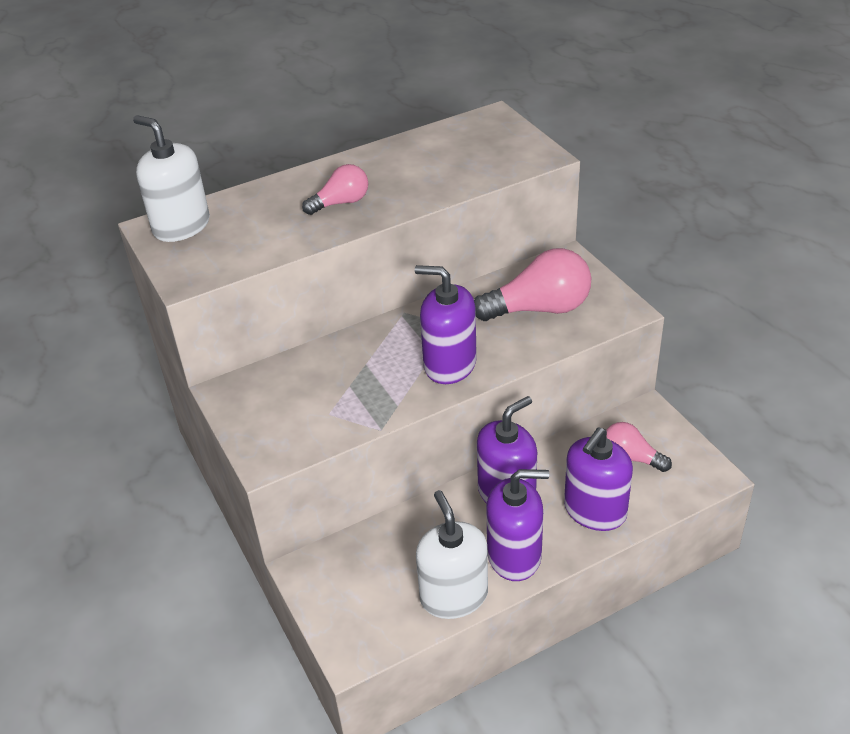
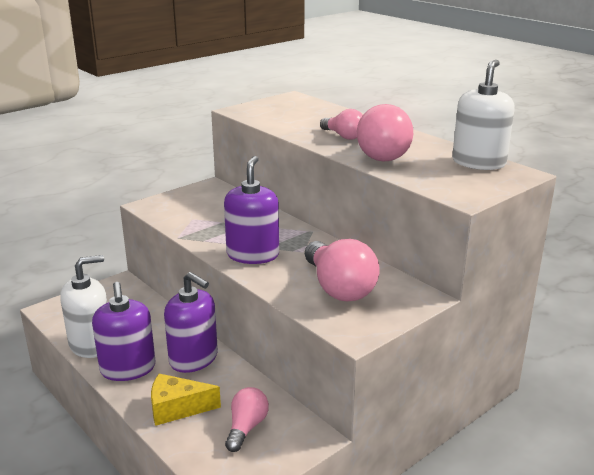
camera: 75 degrees right, 15 degrees down
white soap dispenser [133,115,210,242] -> white soap dispenser moved to [452,60,515,170]
purple soap dispenser [564,427,633,531] -> yellow cheese [151,374,221,426]
none -> pink light bulb [357,104,413,162]

